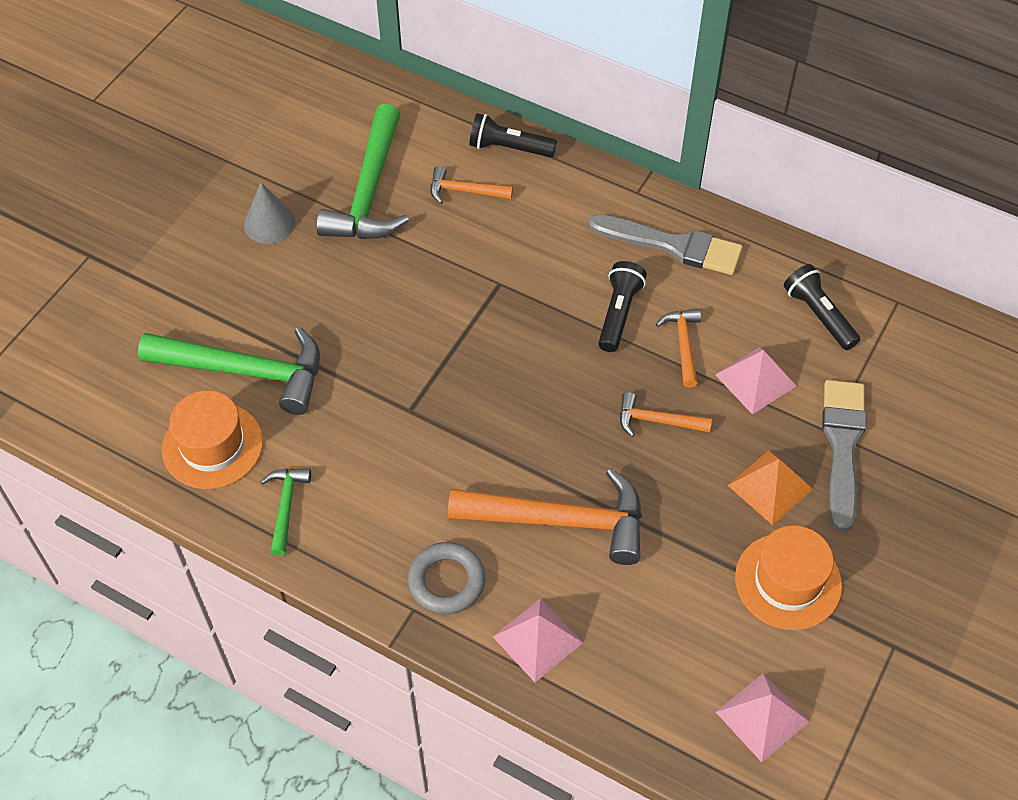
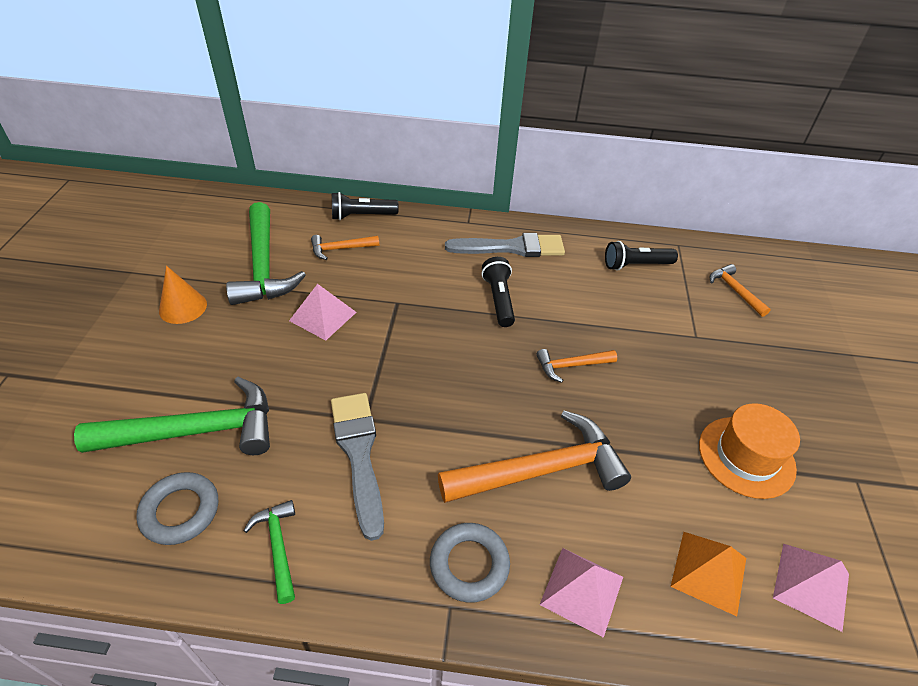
camera: 25 degrees left, 10 degrees down
orange hat [162,391,263,489] -> grey ring [136,472,218,545]
grey cone [244,183,296,244] -> orange cone [159,266,207,324]
orange hammer [656,309,701,388] -> orange hammer moved to [710,264,771,317]
pink pyramid [715,348,796,415] -> pink pyramid moved to [289,284,357,341]
orange pyramid [728,451,813,525] -> orange pyramid moved to [670,532,746,616]
black flashlight [784,264,860,350] -> black flashlight turned 45 degrees counterclockwise [605,241,678,271]
grey brush [822,380,866,532] -> grey brush moved to [331,393,384,541]

